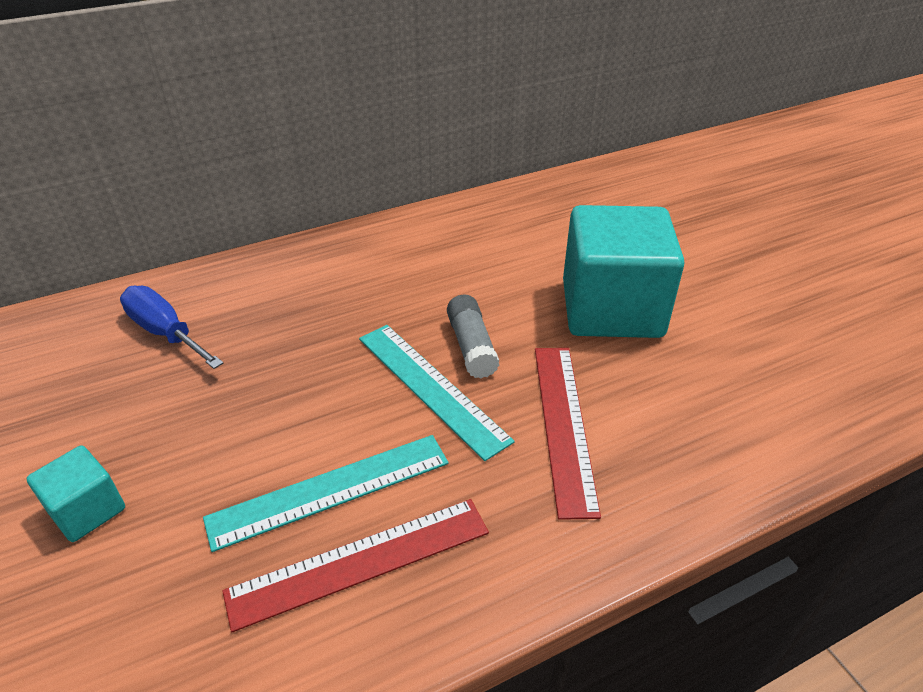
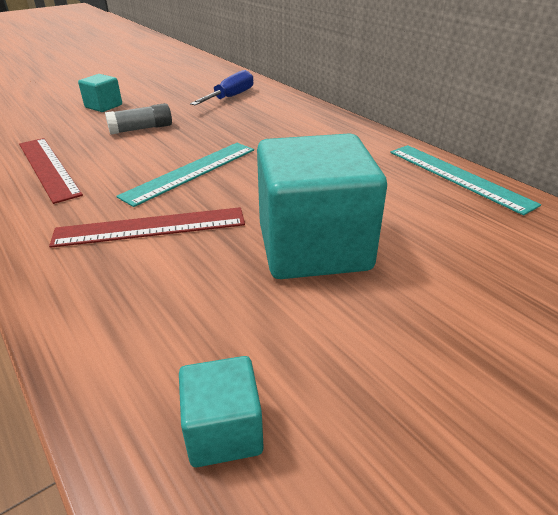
camera: 80 degrees right, 5 degrees down
turquoise ruler [203,435,449,552] -> turquoise ruler moved to [391,145,541,216]
grey glue stick [447,294,499,378] -> grey glue stick moved to [105,103,172,135]
none -> turquoise cube [179,356,264,467]

